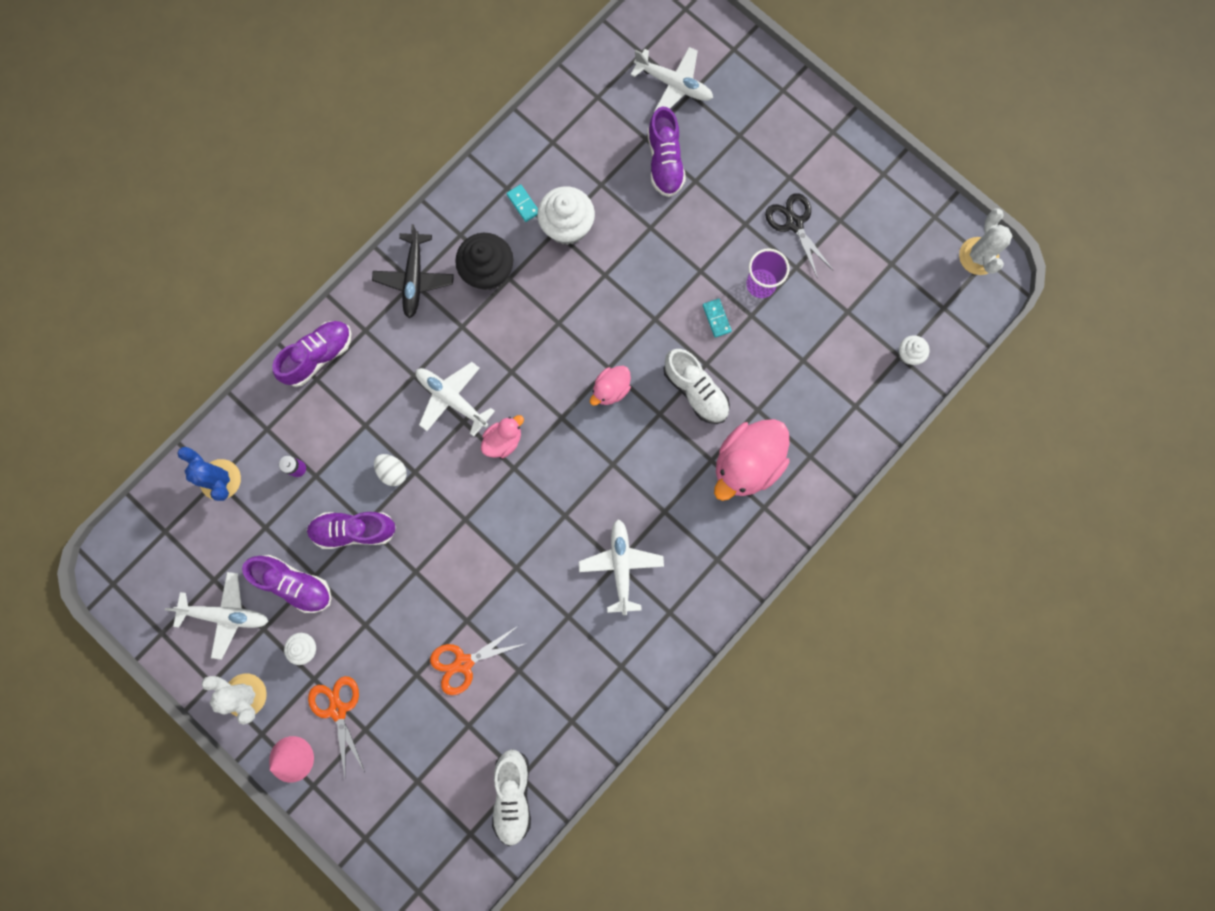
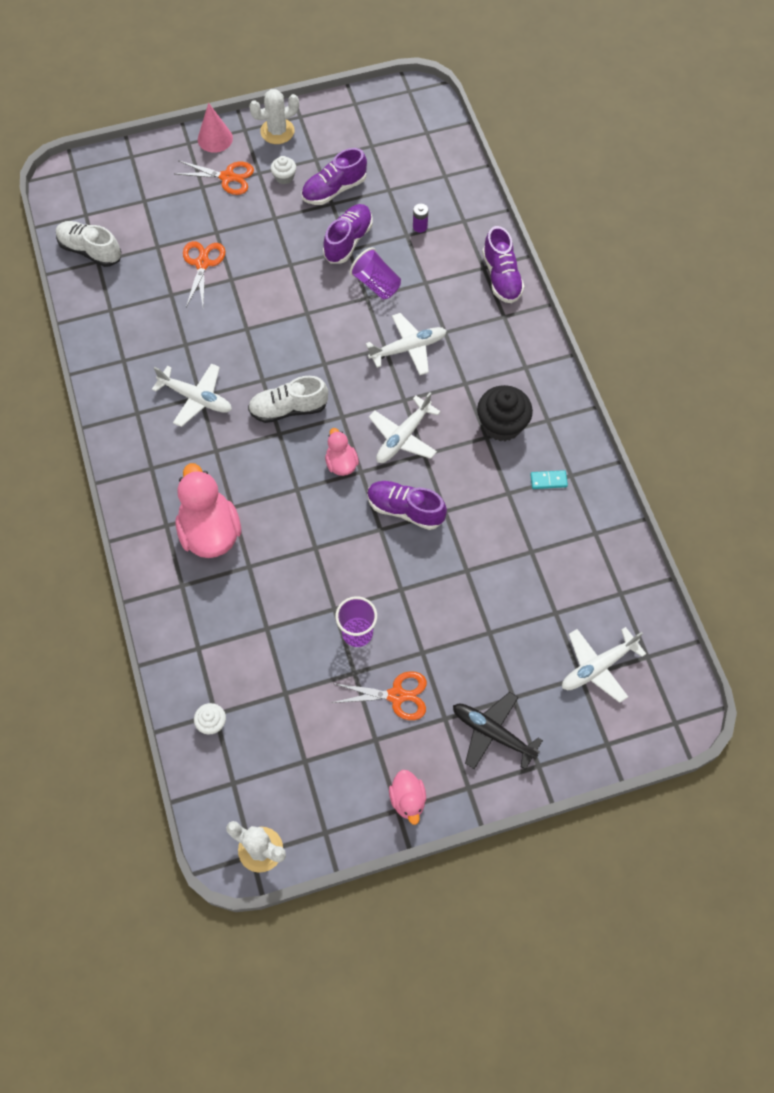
camera: 120 degrees right, 15 degrees down
white plane [165,572,268,660] -> white plane moved to [369,393,441,463]
blue cactus [177,447,241,501] -> none
black plane [372,224,454,318] -> black plane moved to [453,692,543,770]
white egg [374,454,407,486] -> purple cup [350,248,401,299]
pink duck [481,415,524,458] -> pink duck moved to [389,770,426,825]
white cupcake [537,186,595,245] -> none
purple shoe [647,106,686,197] -> purple shoe moved to [367,481,447,530]
white shoe [664,349,730,424] -> white shoe moved to [248,376,328,423]
turquoise domino [703,299,732,337] -> none
black scissors [765,193,834,279] -> orange scissors [332,671,427,720]

